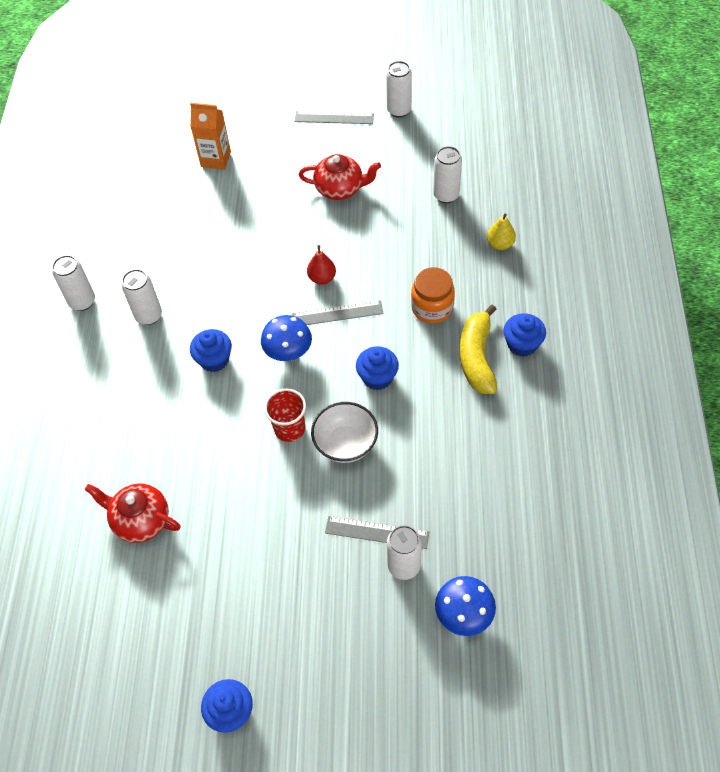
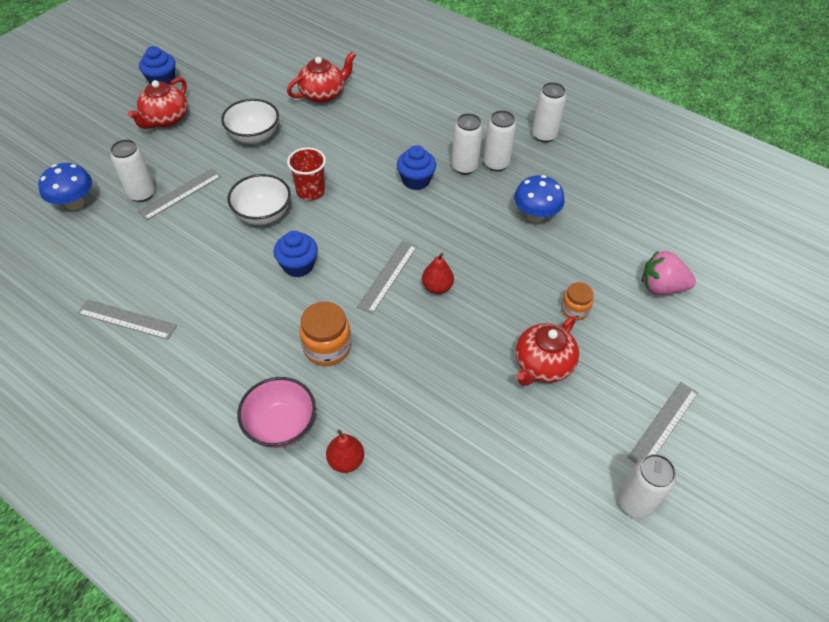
camera: 120 degrees right, 5 degrees down
orange carton [190,103,231,170] -> pink strawberry [642,250,696,295]
blue mushroom [261,315,312,361] -> blue mushroom moved to [514,175,565,223]
white can [433,146,462,203] -> white can moved to [452,113,483,175]
yellow banana [460,305,497,394] -> none
yellow pear [487,213,516,250] -> red pear [326,430,364,473]
blue cupcake [503,313,546,357] -> none
none -> grey ruler [77,299,177,340]
none -> red teapot [128,77,188,129]
none -> white bowl [221,99,279,144]
none -> pink bowl [237,377,316,448]
none -> orange jar [561,282,594,320]

